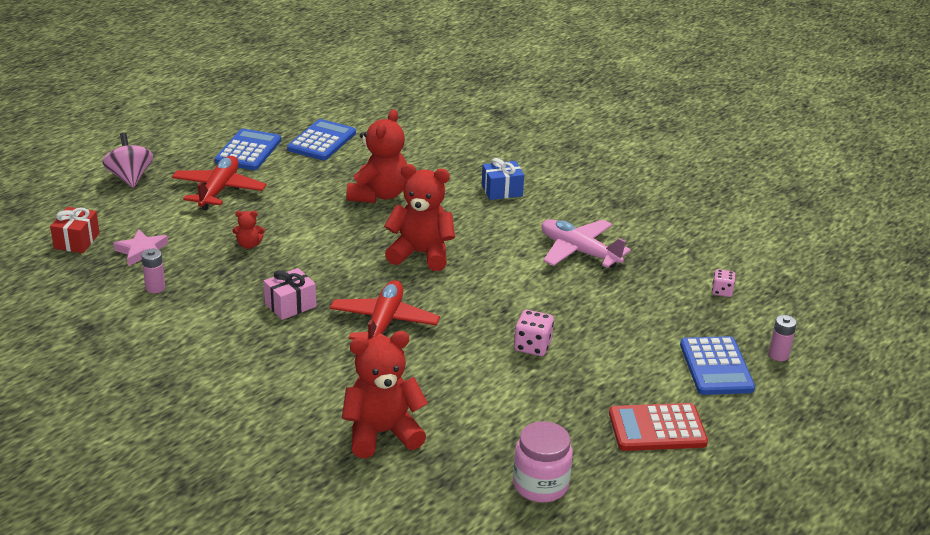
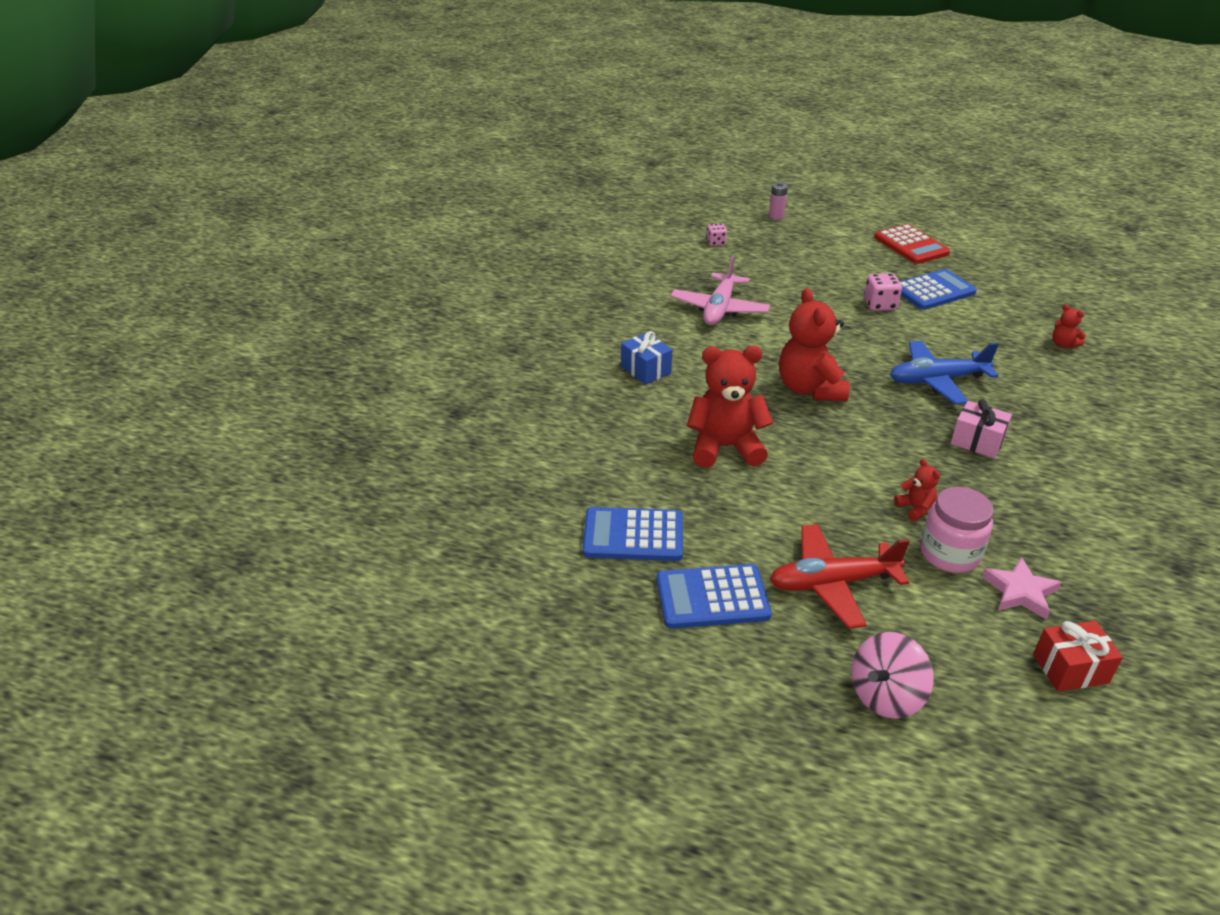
camera: 110 degrees left, 5 degrees up
pink battery [141,249,165,293] -> none
red plane [330,280,440,340] -> blue plane [890,341,999,405]
red teddy bear [342,331,428,458] -> red teddy bear [1053,304,1086,348], size x0.45
pink jar [513,421,573,502] -> pink jar moved to [920,487,994,573]
blue calculator [680,336,755,395] -> blue calculator moved to [900,269,977,310]

